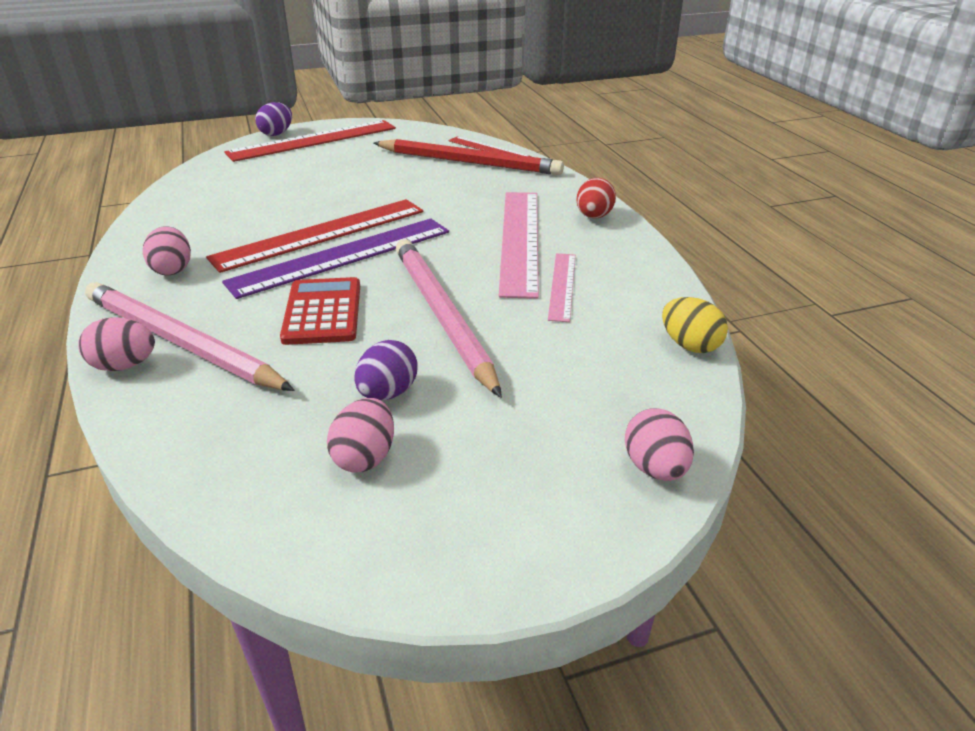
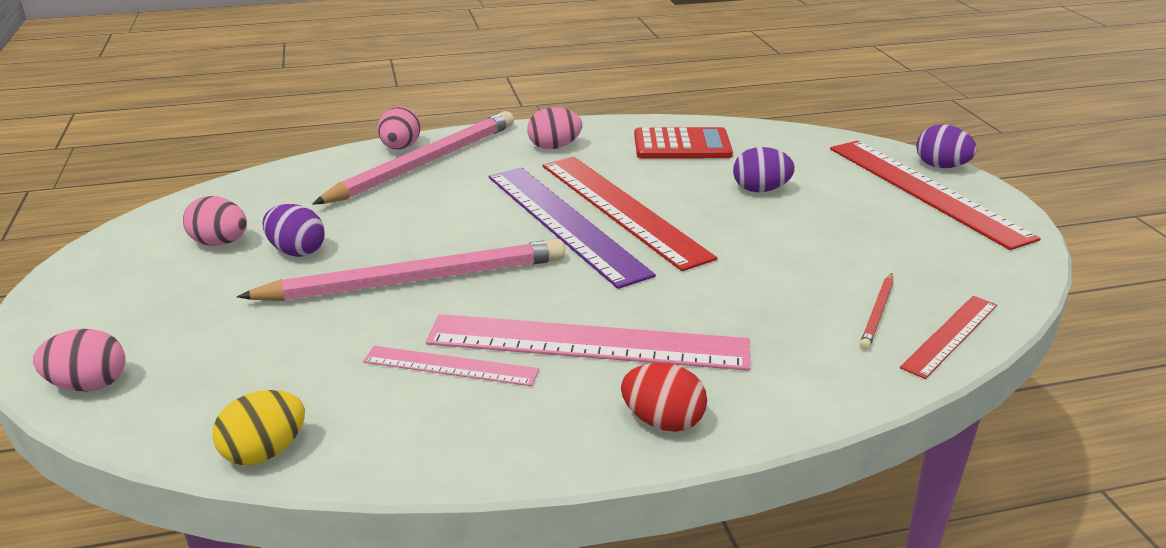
camera: 95 degrees right, 5 degrees down
red calculator [280,277,360,345] -> red calculator moved to [634,127,733,159]
red pencil [374,139,564,175] -> red pencil [860,273,893,350], size x0.43
none -> purple egg [733,147,795,192]

